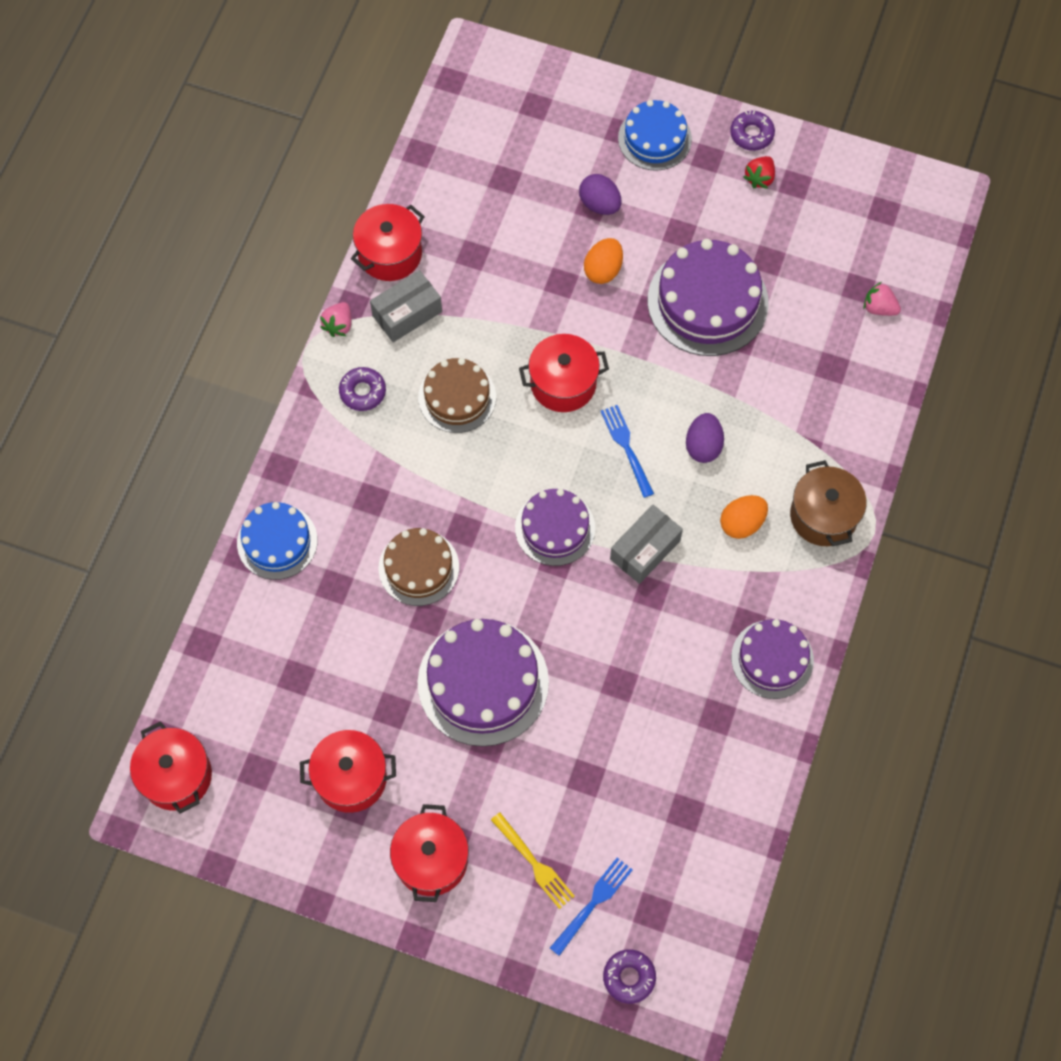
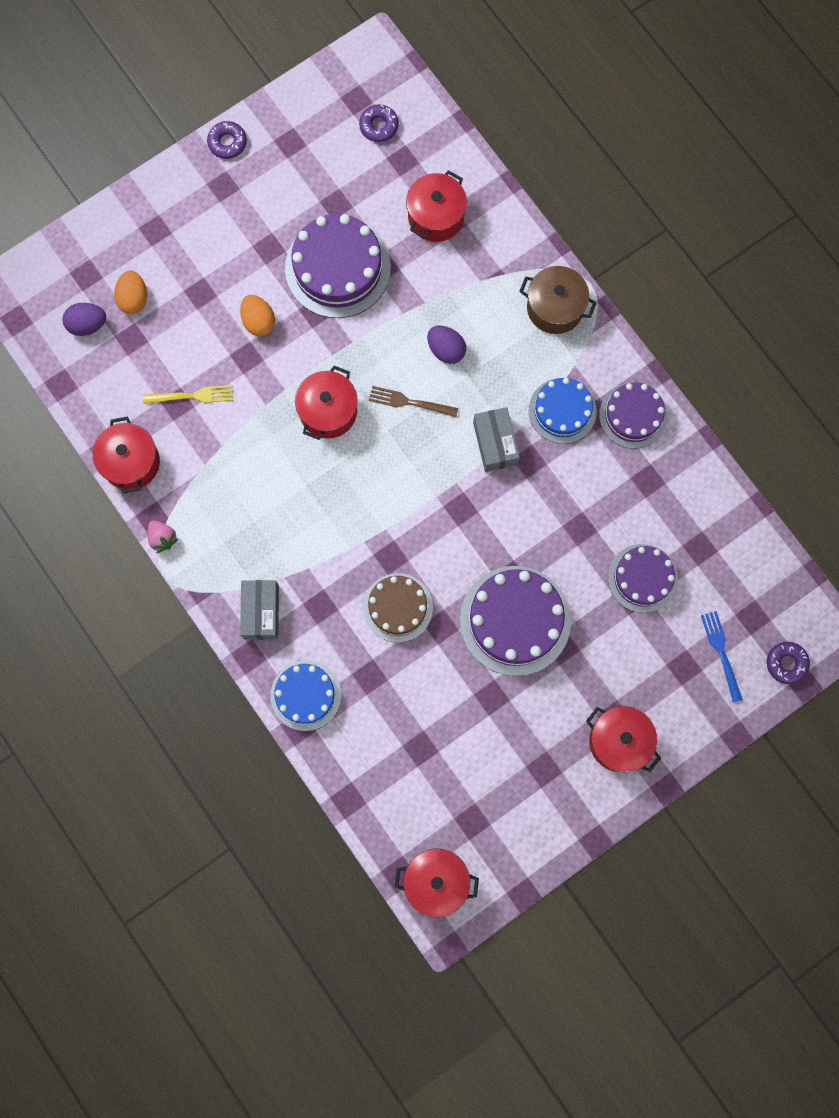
camera: 55 degrees left, 10 degrees up
red pot [300,730,396,813] -> red pot moved to [406,170,467,242]
purple donut [339,367,386,411] -> purple donut moved to [359,104,399,142]
grey box [370,270,442,342] -> grey box moved to [240,580,279,640]
brown cake [418,358,496,433] -> none
yellow fork [491,812,575,909] -> yellow fork moved to [143,385,233,404]
purple cake [515,489,595,566] -> purple cake moved to [608,544,678,613]
purple egg [579,174,622,215] -> purple egg moved to [62,303,106,336]
blue fork [601,405,654,498] -> brown fork [369,386,458,417]
blue cake [618,100,692,171] -> blue cake moved to [528,378,597,444]
orange egg [720,495,768,539] -> orange egg moved to [114,271,147,314]
red strawberry [743,156,775,189] -> none
pink strawberry [864,282,901,316] -> none

